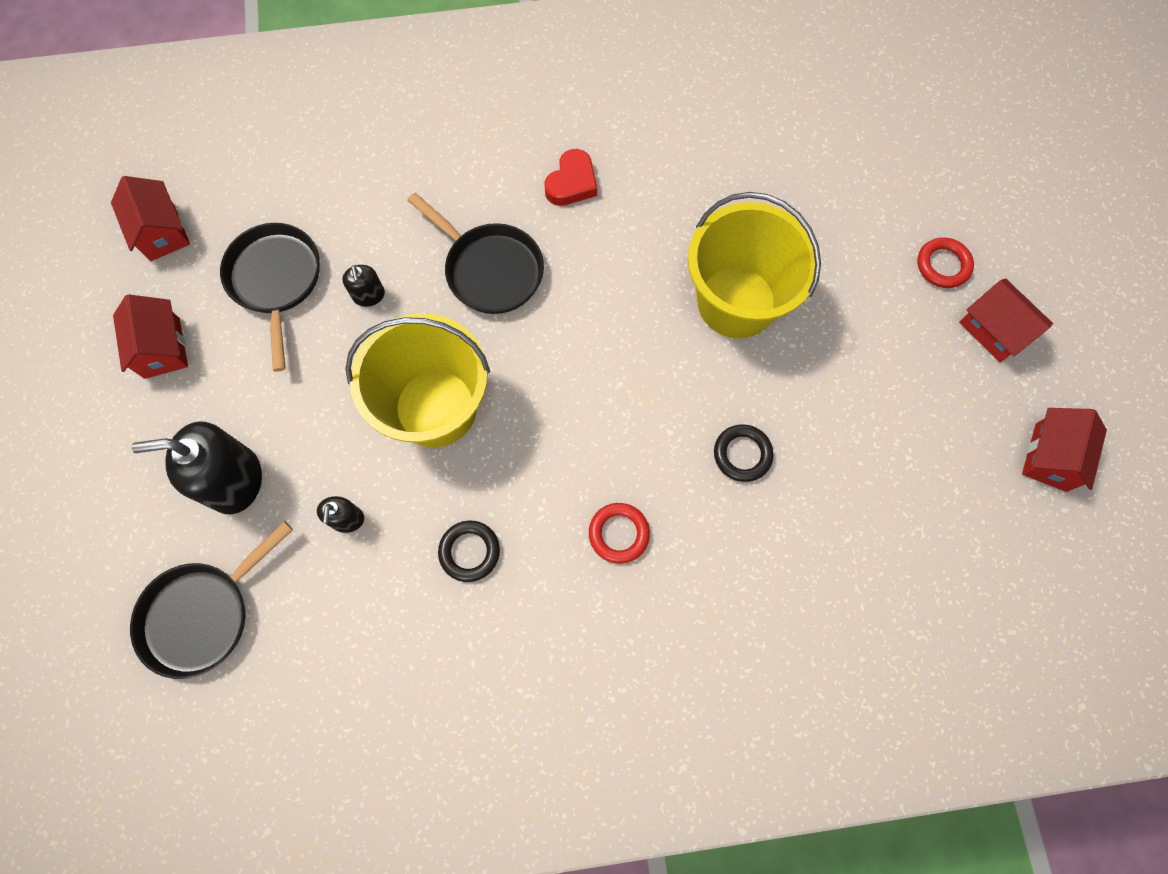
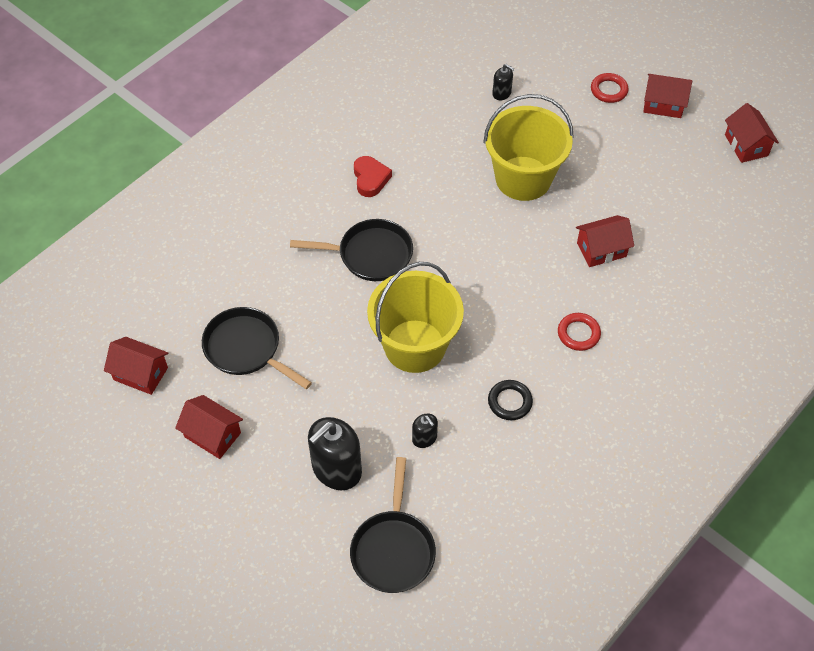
camera: 40 degrees left, 15 degrees down
black soap dispenser [342,265,385,307] -> black soap dispenser moved to [492,64,514,100]
black ring [714,424,774,482] -> red house [576,215,634,267]

